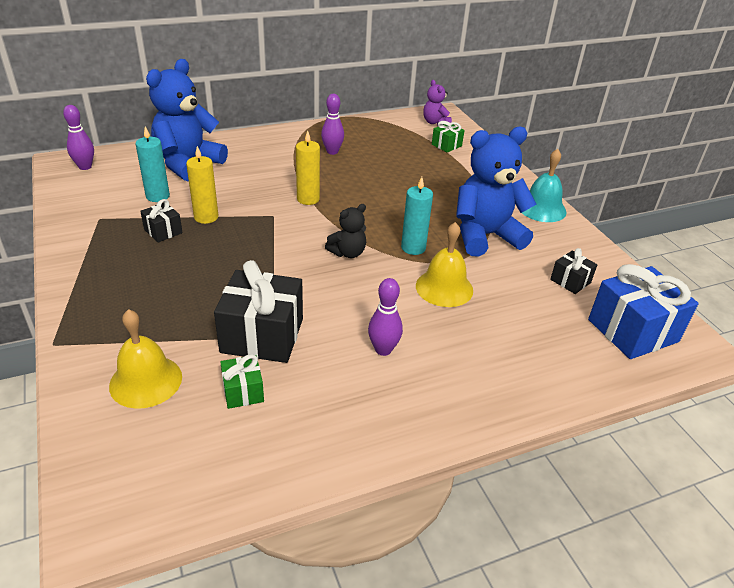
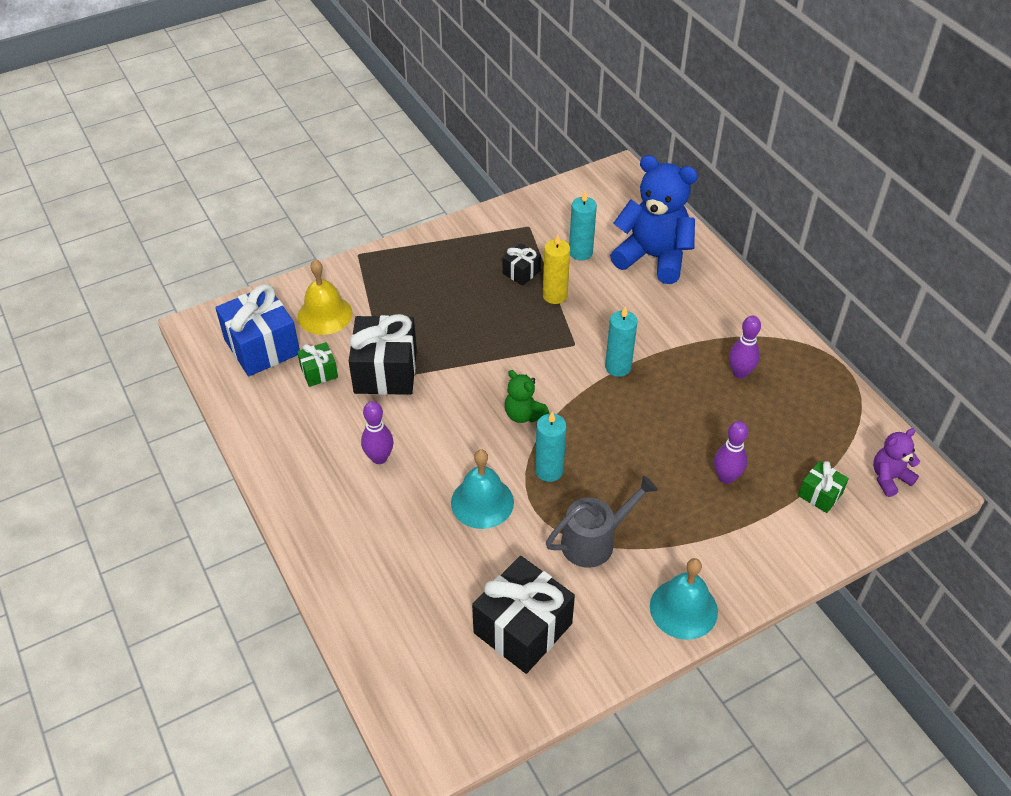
camera: 85 degrees right, 10 degrees up
purple bowling pin [63,105,94,170] -> purple bowling pin moved to [714,421,748,484]
yellow candle [296,131,320,205] -> turquoise candle [605,306,638,377]
black teddy bear [325,204,366,258] -> green teddy bear [505,370,549,423]
yellow bell [416,222,473,307] -> turquoise bell [451,449,514,529]
blue teddy bear [456,127,536,256] -> grey watering can [546,476,658,568]
black gift [550,248,597,294] -> black gift [472,556,575,674], size x1.99
blue gift [588,264,699,359] -> blue gift moved to [215,284,300,376]

